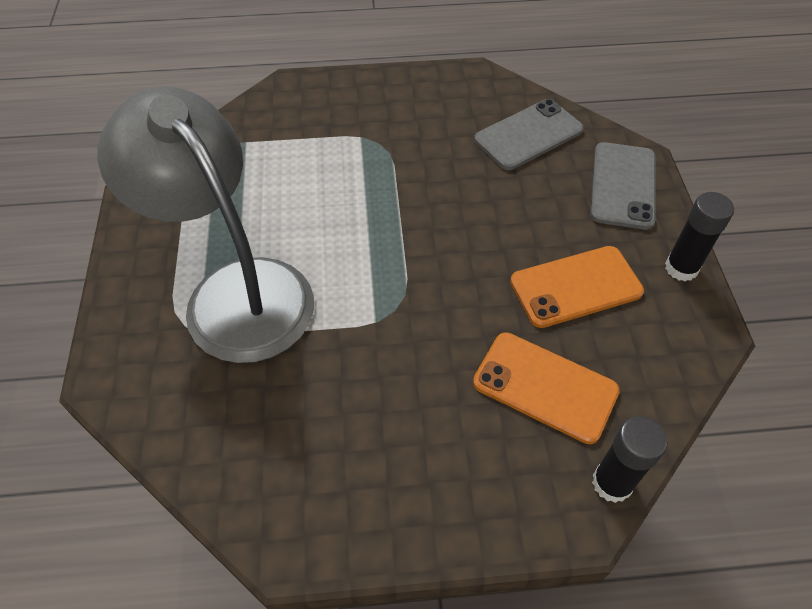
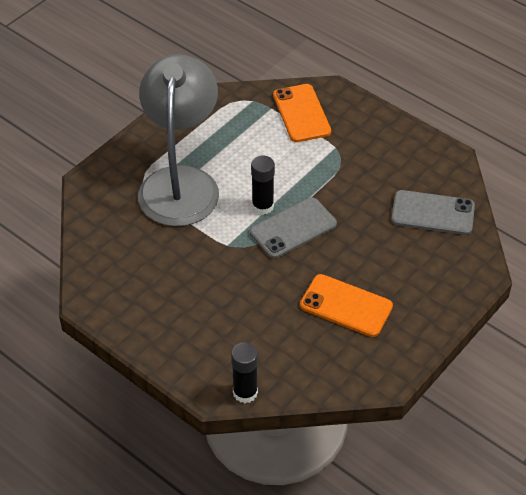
camera: 45 degrees right, 5 degrees down
orange phone [473,332,620,444] -> orange phone moved to [273,84,331,142]
grey phone [590,142,656,230] -> grey phone moved to [250,197,337,259]
black glue stick [665,192,734,282] -> black glue stick moved to [251,155,275,215]

